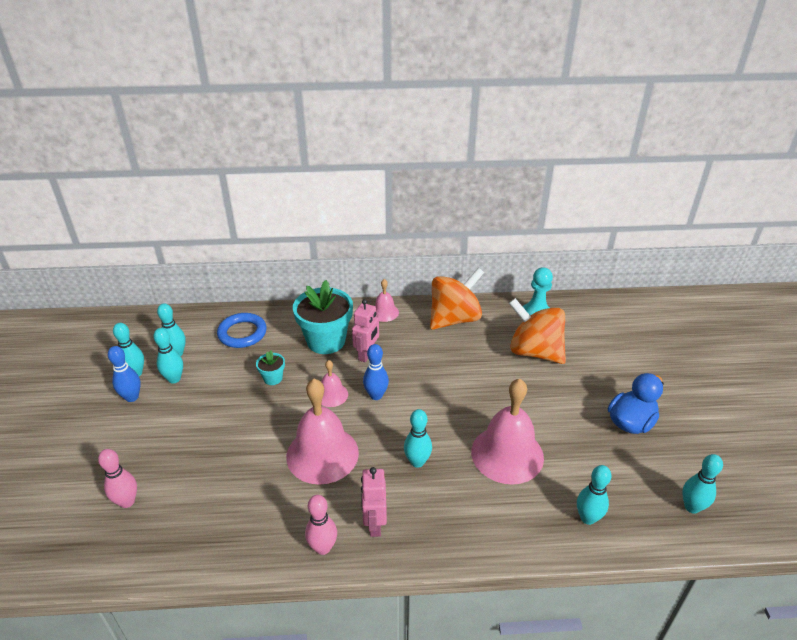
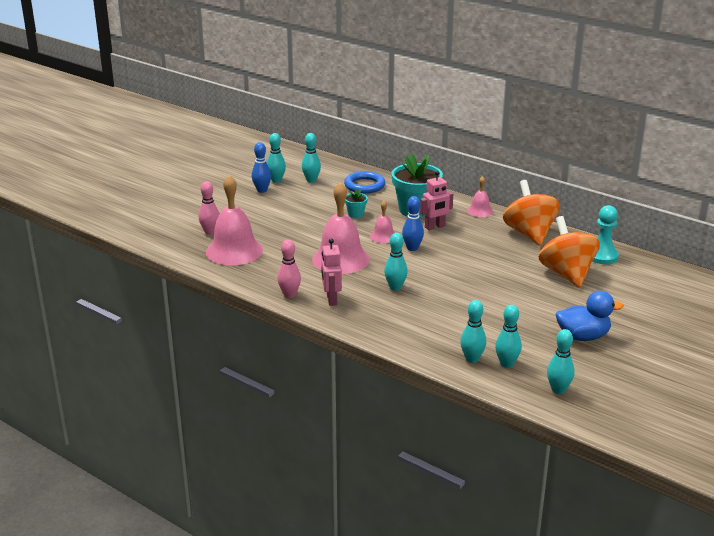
camera: 40 degrees right, 10 degrees down
turquoise bowling pin [153,328,183,383] -> turquoise bowling pin moved to [495,305,522,368]
pink robot [361,467,387,537] -> pink robot turned 45 degrees counterclockwise [321,239,342,306]
orange spinning top [430,268,484,330] -> orange spinning top turned 105 degrees counterclockwise [503,180,560,246]
pink bell [471,379,544,485] -> pink bell moved to [206,175,263,266]

